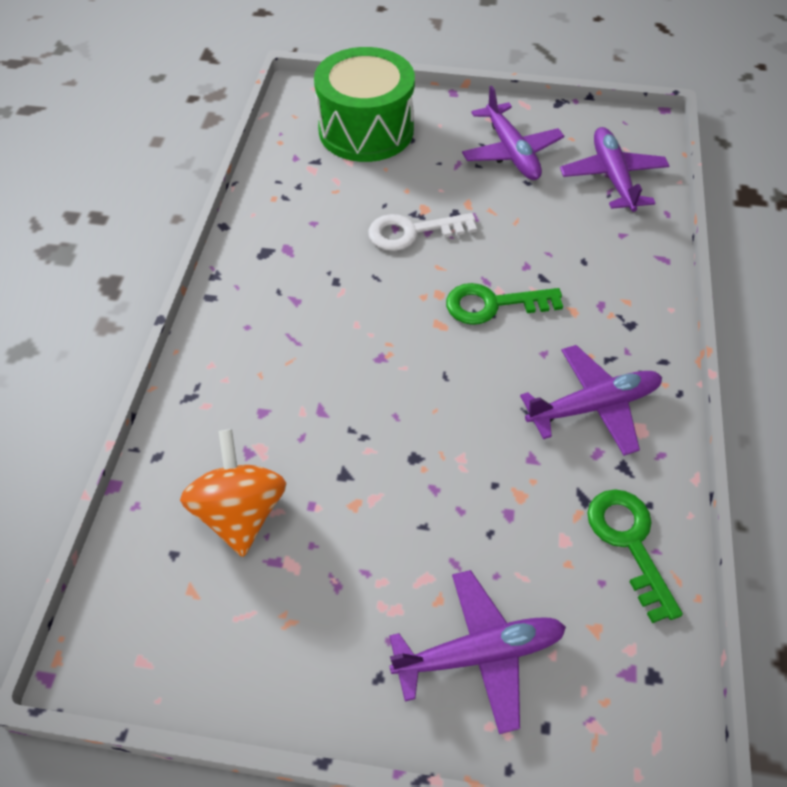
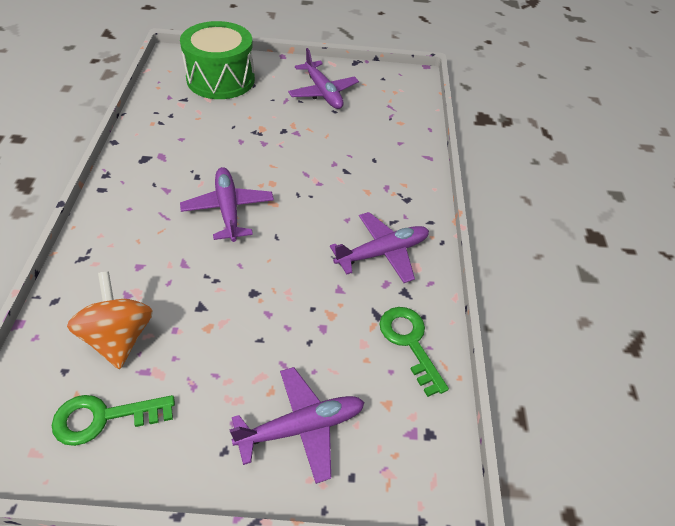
camera: 10 degrees left, 5 degrees down
white key [368,213,477,251] -> none
green key [446,283,563,325] -> green key moved to [52,395,175,446]
purple plane [560,127,669,212] -> purple plane moved to [180,167,274,242]

